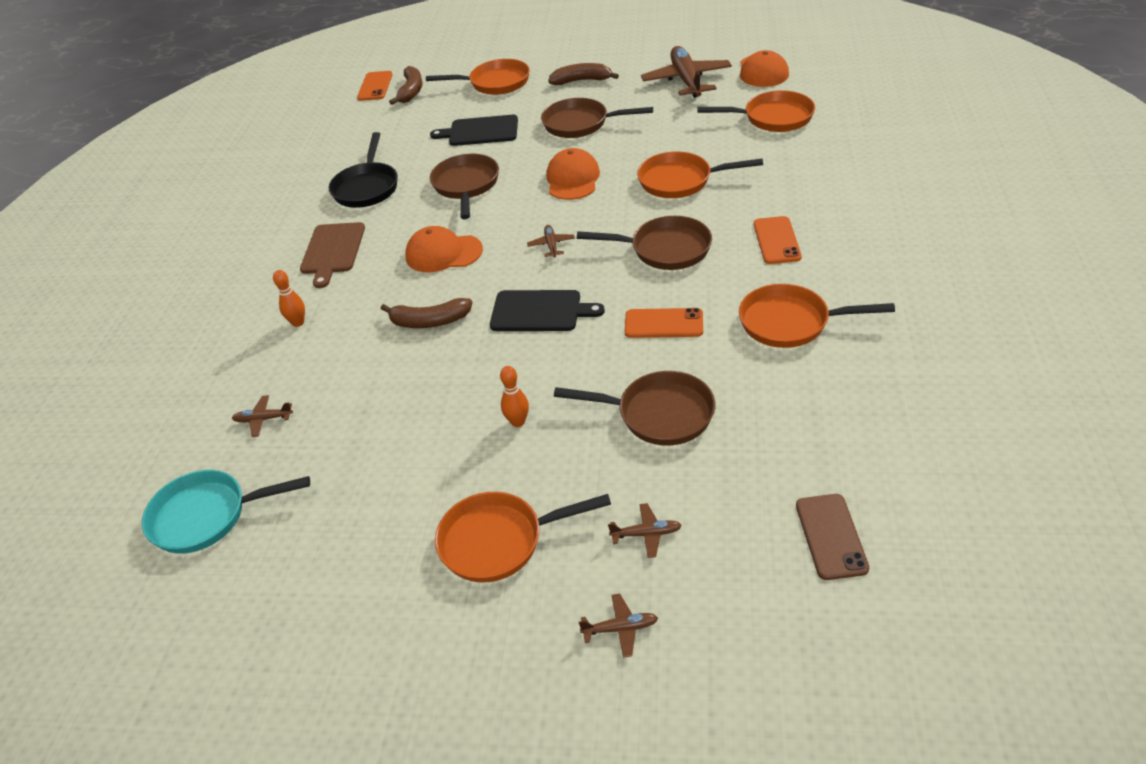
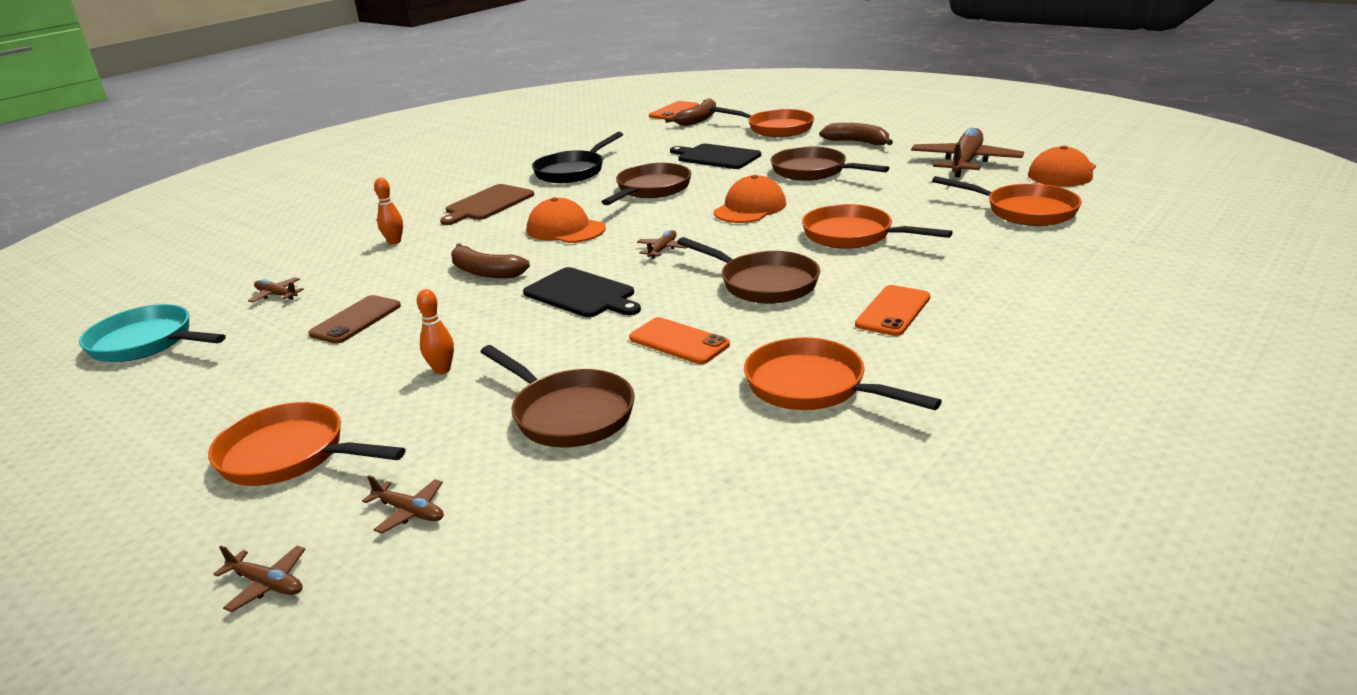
camera: 30 degrees right, 15 degrees down
brown phone [796,494,869,580] -> brown phone moved to [308,295,401,344]

